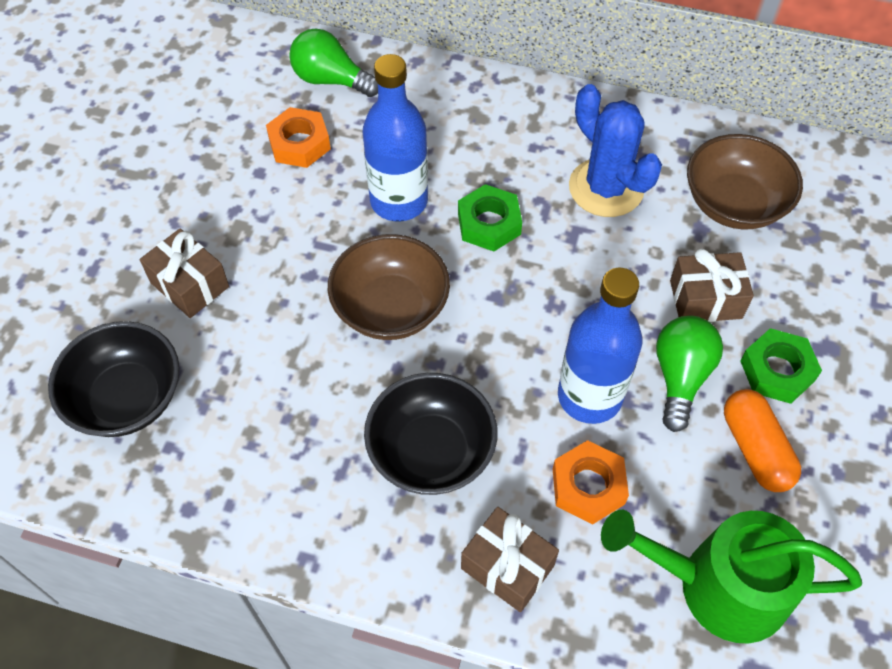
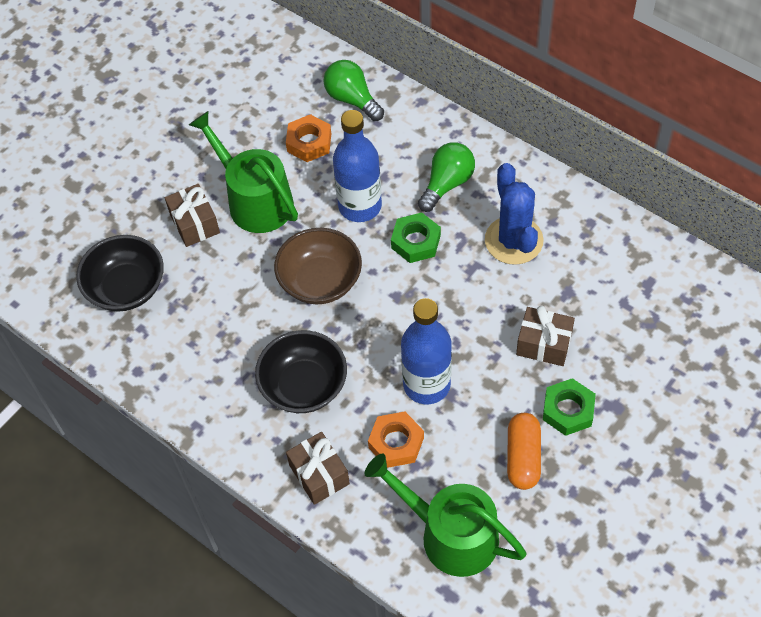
camera: 25 degrees right, 0 degrees up
green light bulb [656,316,723,432] -> green light bulb moved to [418,142,475,212]
brown bowl [687,134,803,230] -> none
none -> green watering can [189,111,298,233]

